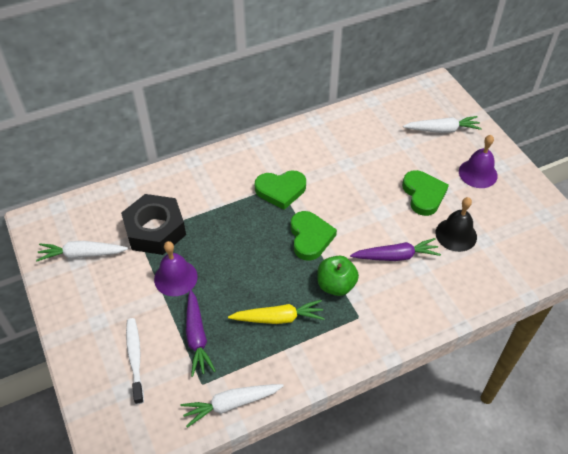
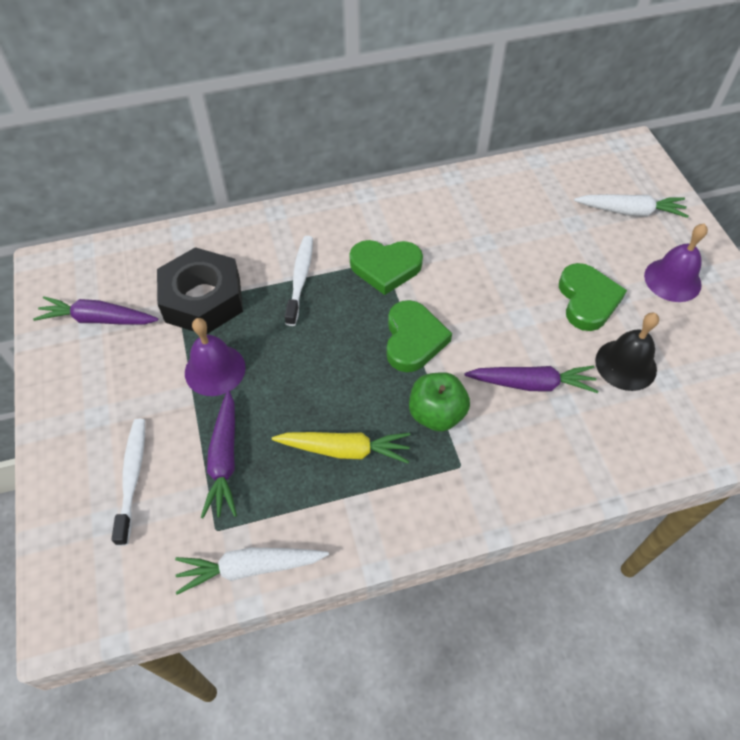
camera: 10 degrees right, 5 degrees up
white carrot [36,241,128,261] -> purple carrot [33,296,158,325]
none -> white toothbrush [285,236,313,326]

